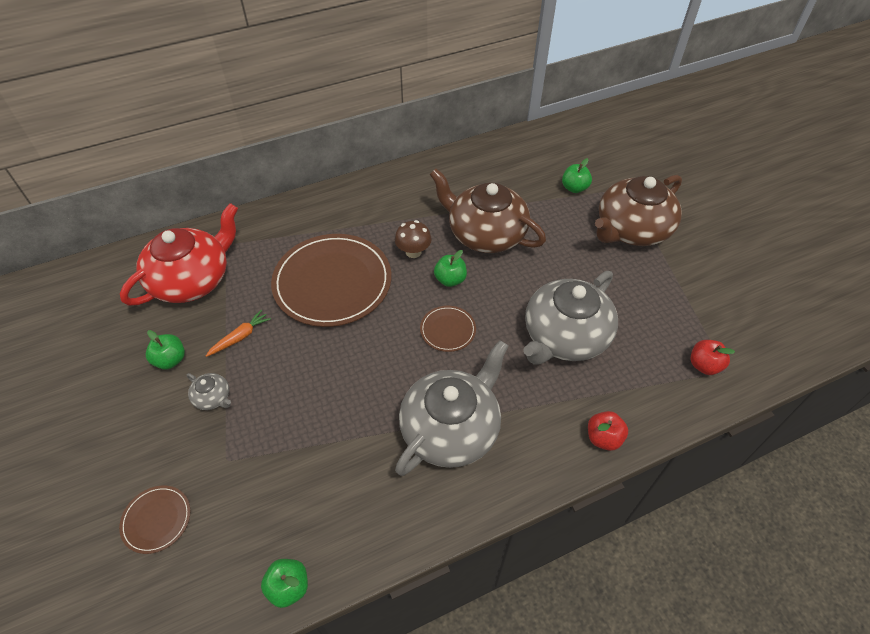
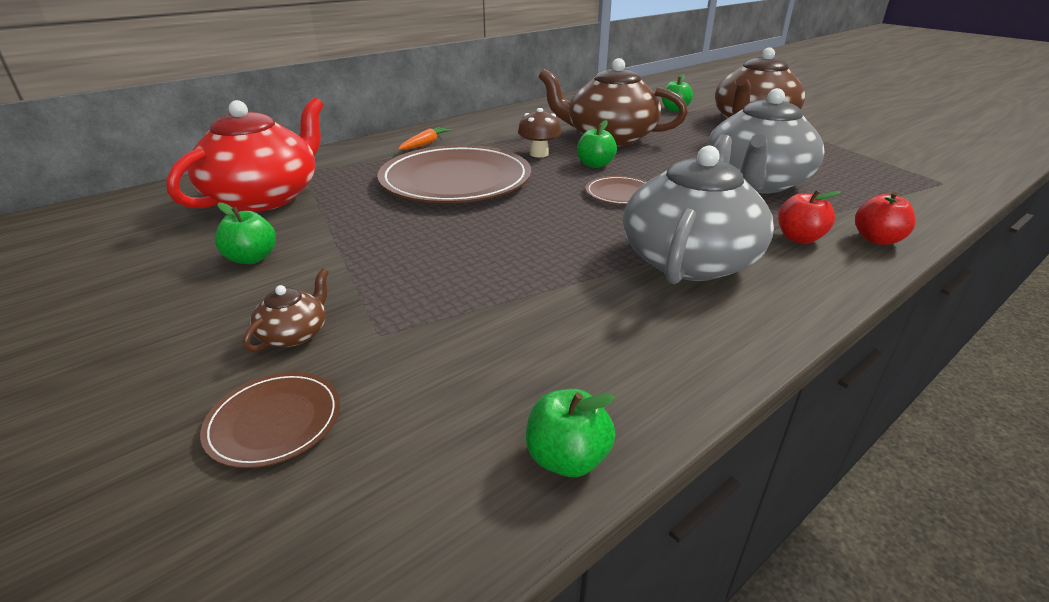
camera: 15 degrees left, 20 degrees down
grey teapot [187,373,231,410] -> none
orange carrot [206,309,271,357] -> orange carrot moved to [398,127,452,150]
red apple [690,340,735,375] -> red apple moved to [778,190,841,244]
none -> brown teapot [243,268,329,352]

